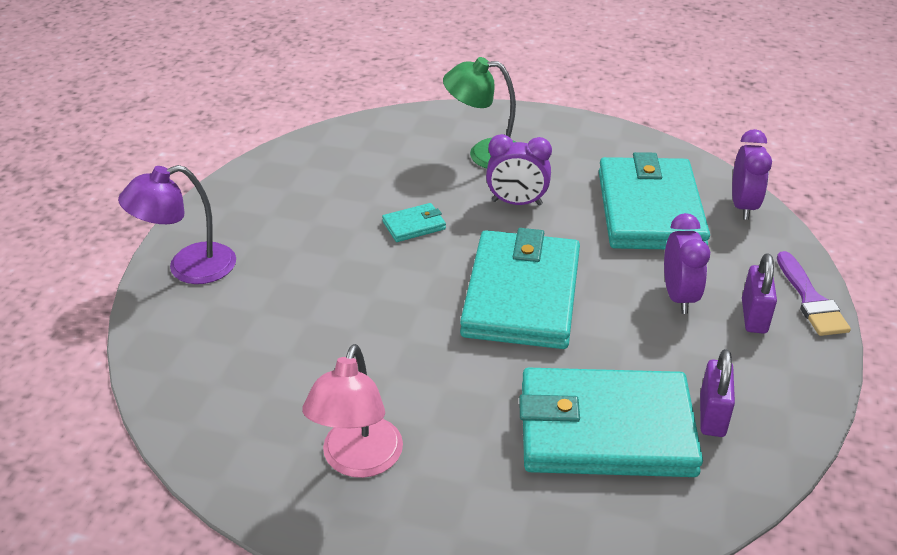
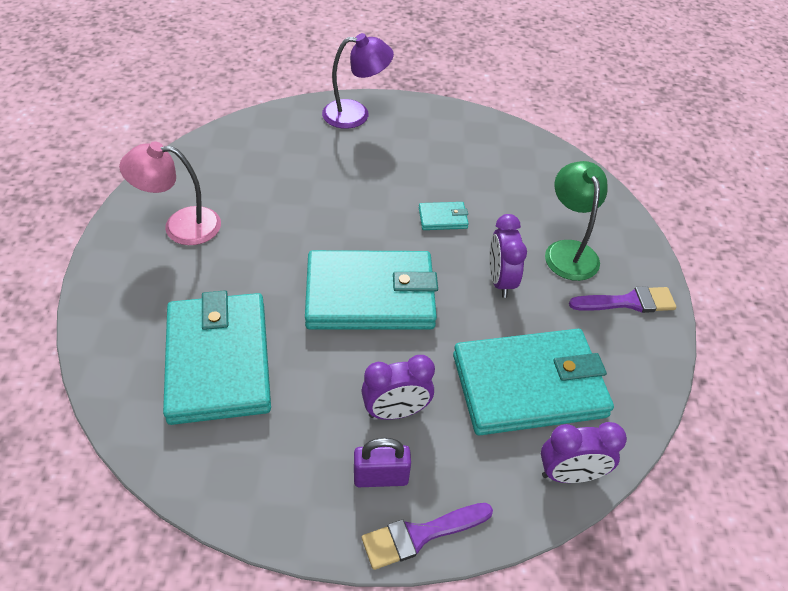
camera: 75 degrees right, 10 degrees up
purple lamp [118,165,236,284] -> purple lamp turned 120 degrees clockwise [322,33,394,129]
turquoise wallet [382,203,446,242] -> turquoise wallet turned 60 degrees counterclockwise [419,202,469,230]
purple padlock [700,349,735,437] -> none
none -> purple brush [569,286,677,313]

